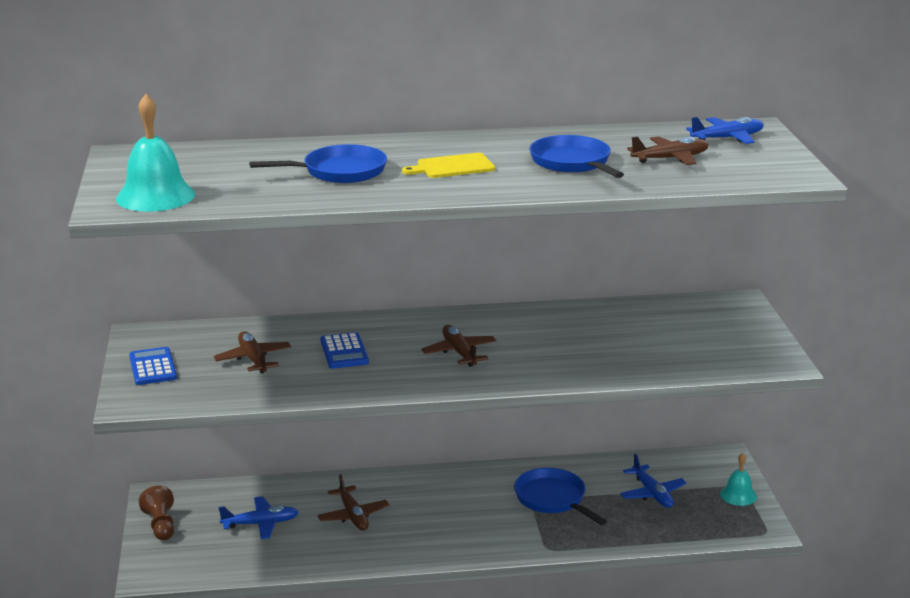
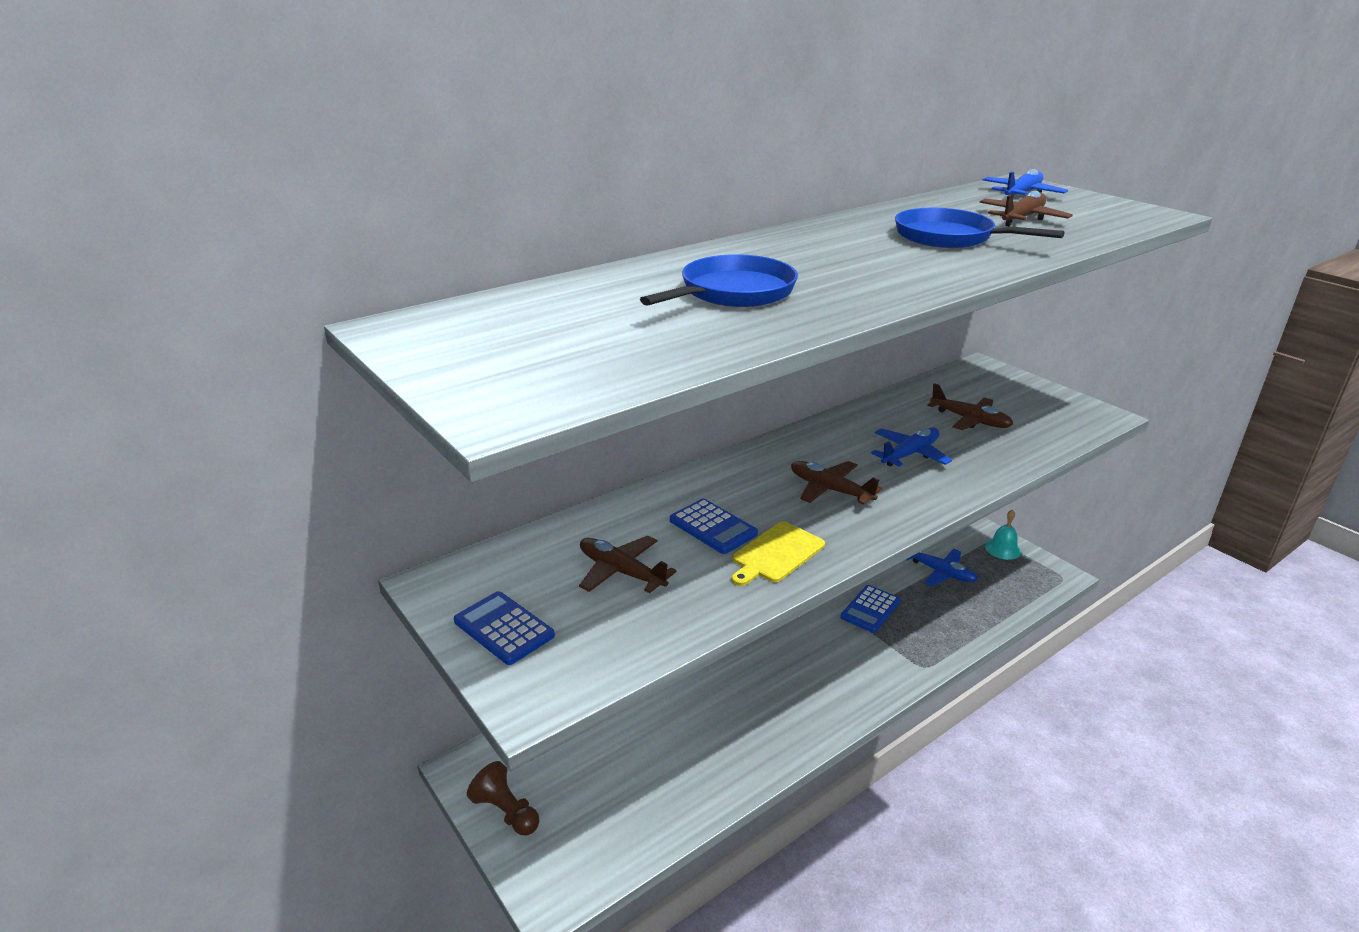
camera: 30 degrees left, 5 degrees up
turquoise bell [116,94,195,212] -> none
blue plane [219,496,299,539] -> blue plane moved to [871,427,952,467]
brown plane [317,474,389,531] -> brown plane moved to [927,383,1013,430]
yellow cutting board [402,153,495,178] -> yellow cutting board moved to [731,522,825,586]
blue pan [514,468,607,525] -> blue calculator [840,585,901,633]

